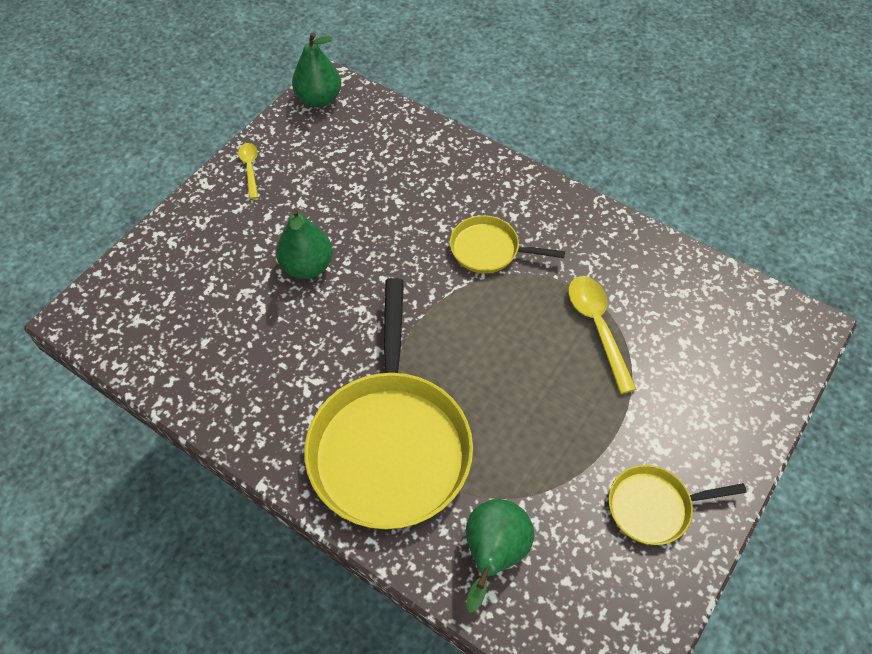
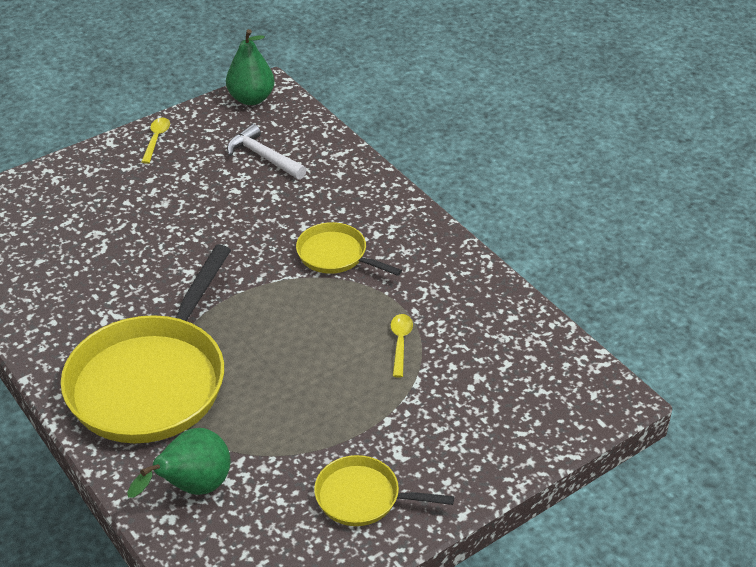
camera: 20 degrees right, 15 degrees down
green pear [276,208,333,279] -> none
yellow spoon [568,276,636,394] -> yellow spoon [391,314,413,378], size x0.60
none -> white hammer [227,124,307,180]

